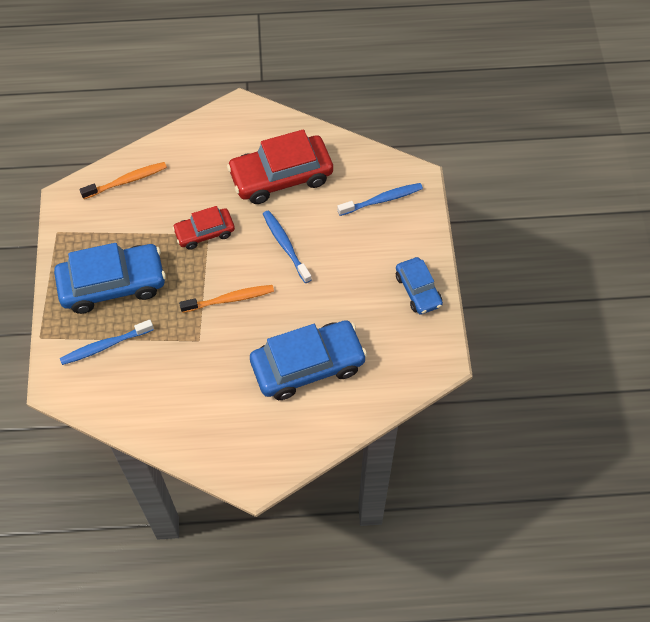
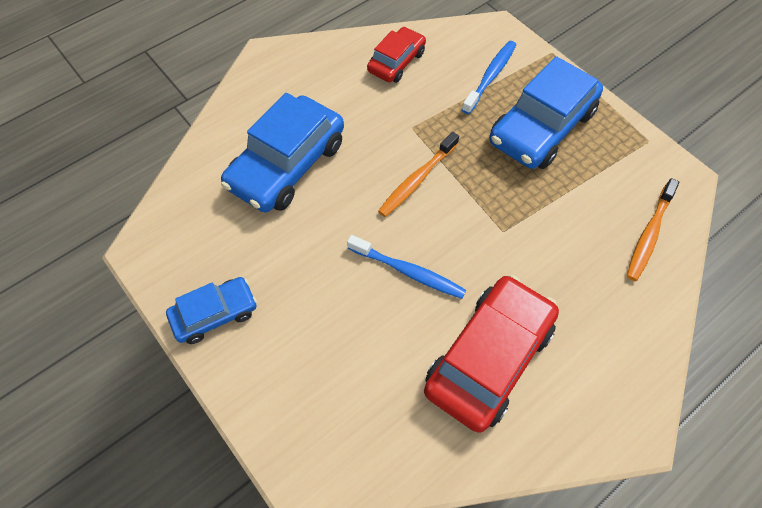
camera: 145 degrees right, 0 degrees up
red car [172,206,235,250] -> red car moved to [367,27,426,83]
blue toothbrush [337,183,423,216] -> none
blue car [396,257,443,315] -> blue car turned 120 degrees clockwise [166,277,257,344]

